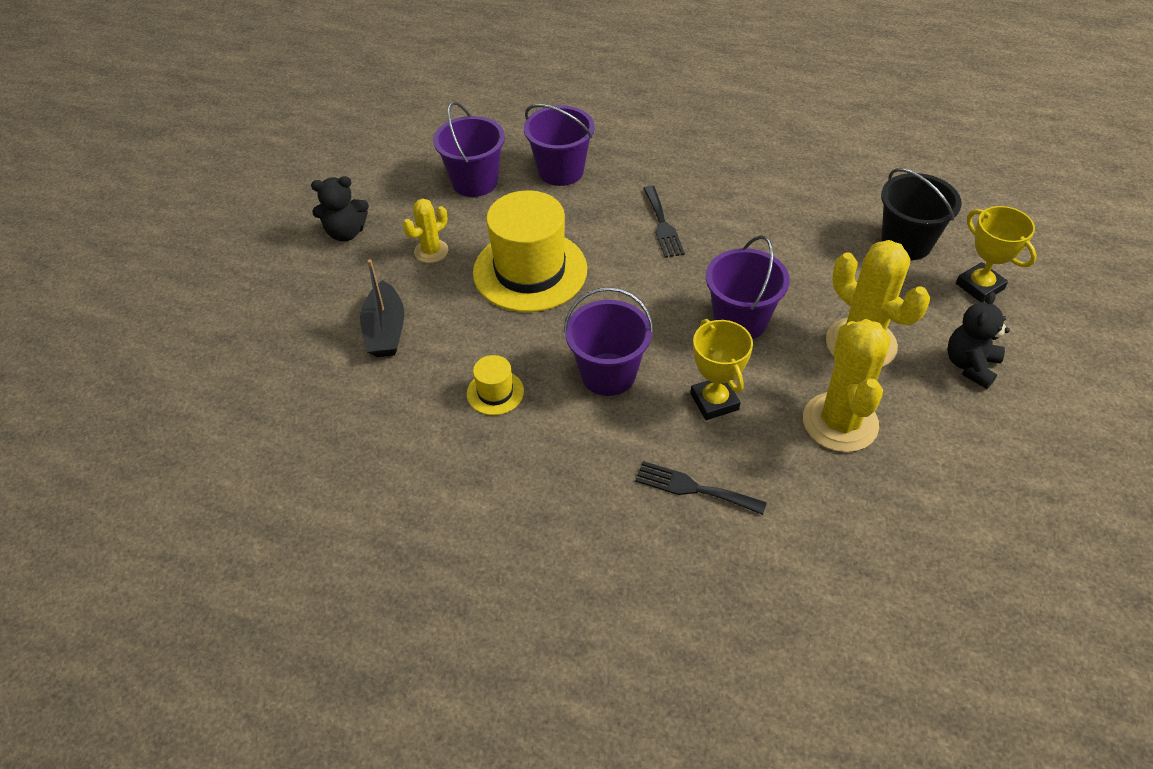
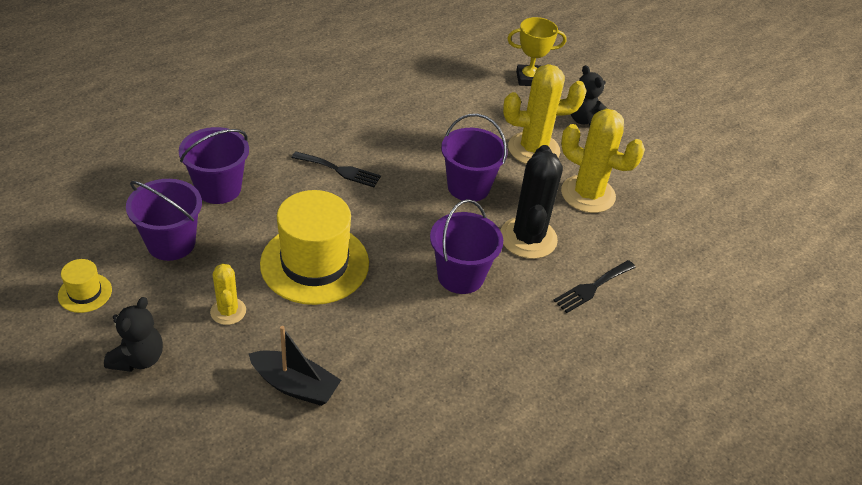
camera: 65 degrees left, 5 degrees down
yellow hat [467,355,524,415] -> yellow hat moved to [58,259,112,313]
yellow trophy [690,319,753,420] -> black cactus [500,145,563,259]
black bucket [881,168,962,260] -> none

